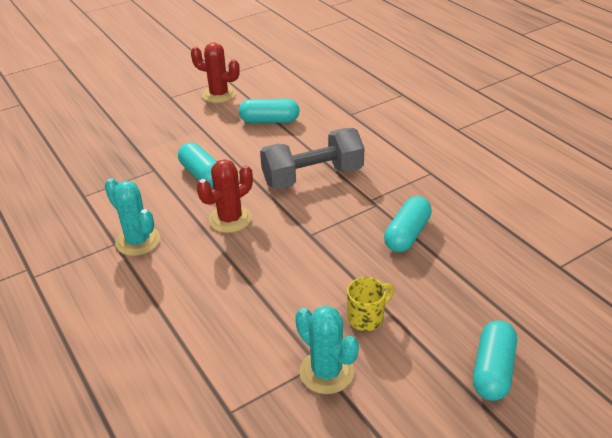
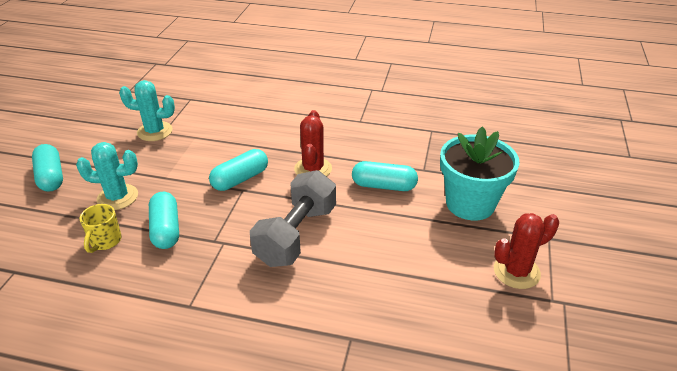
camera: 135 degrees right, 0 degrees up
turquoise cactus [105,178,160,256] -> turquoise cactus moved to [76,142,138,210]
turquoise capsule [239,99,300,123] -> turquoise capsule moved to [209,149,268,191]
yellow mug [347,277,394,331] -> yellow mug moved to [80,204,122,253]
none -> turquoise flower pot [440,127,519,220]

